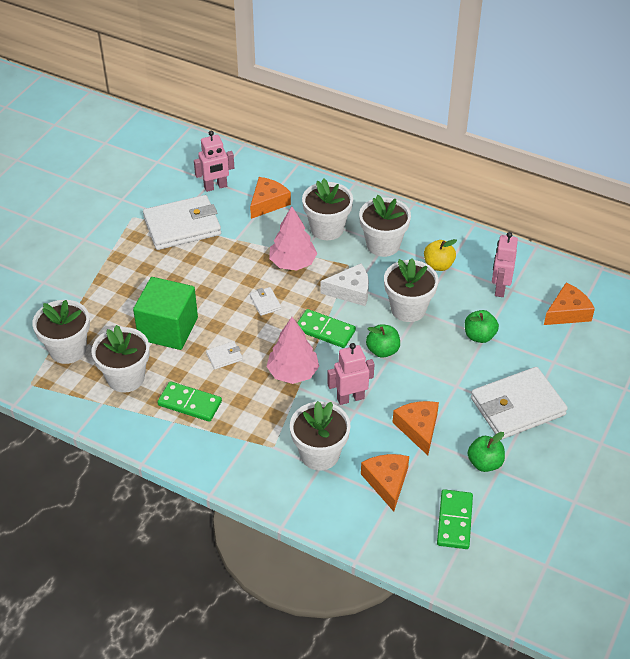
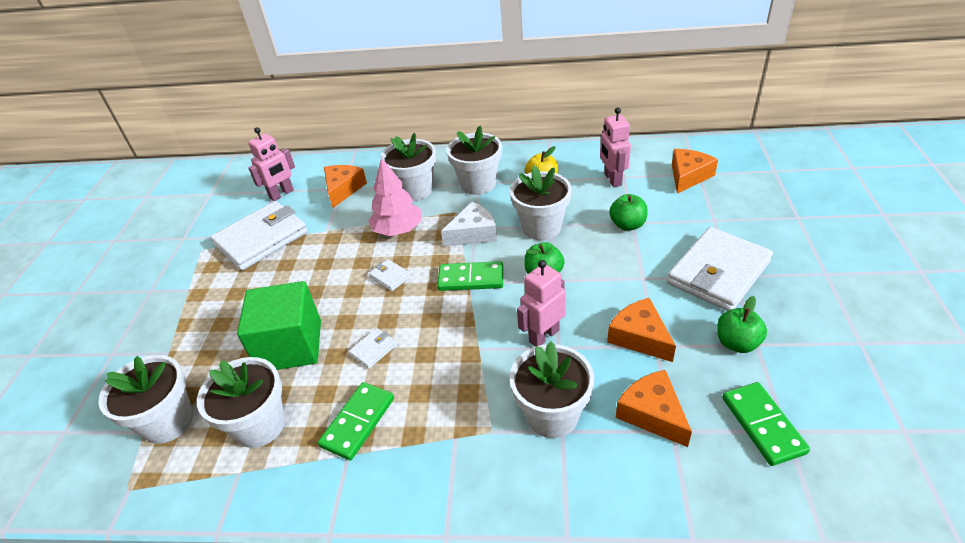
camera: 20 degrees left, 5 degrees down
green domino [157,381,222,422] -> green domino turned 60 degrees counterclockwise [318,382,394,460]
pink tree [266,317,319,384] -> none

